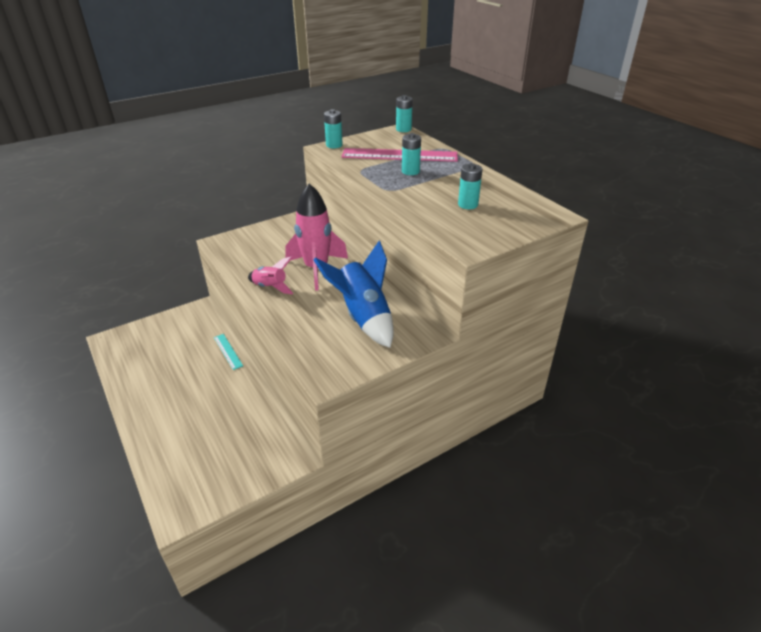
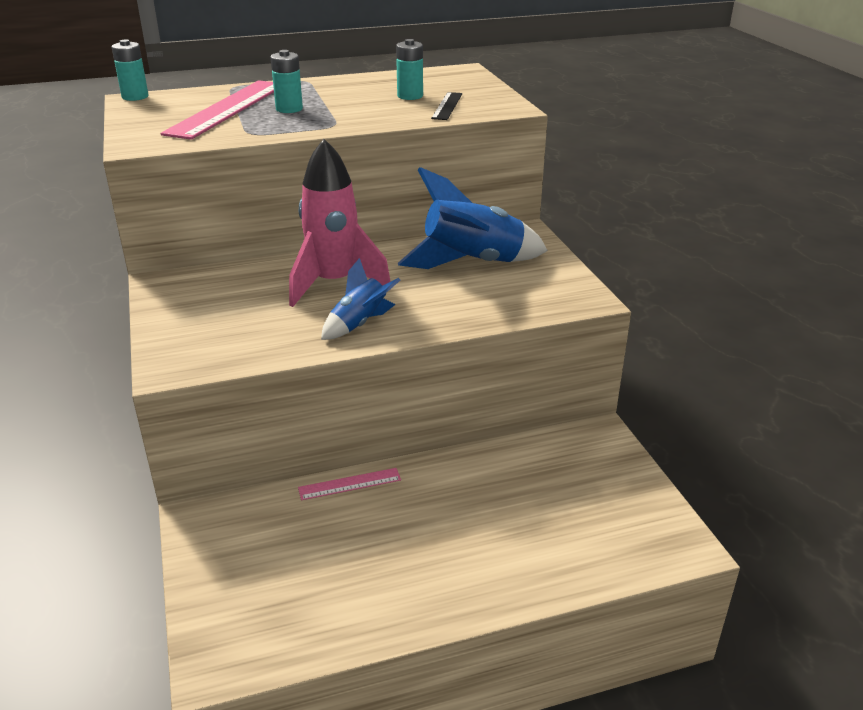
camera: 75 degrees left, 5 degrees down
turquoise ruler [214,334,243,370] -> pink ruler [298,468,401,500]
pink rocket [248,257,294,294] -> blue rocket [321,258,400,340]
turquoise battery [324,109,343,148] -> none
none -> black ruler [431,92,462,120]

